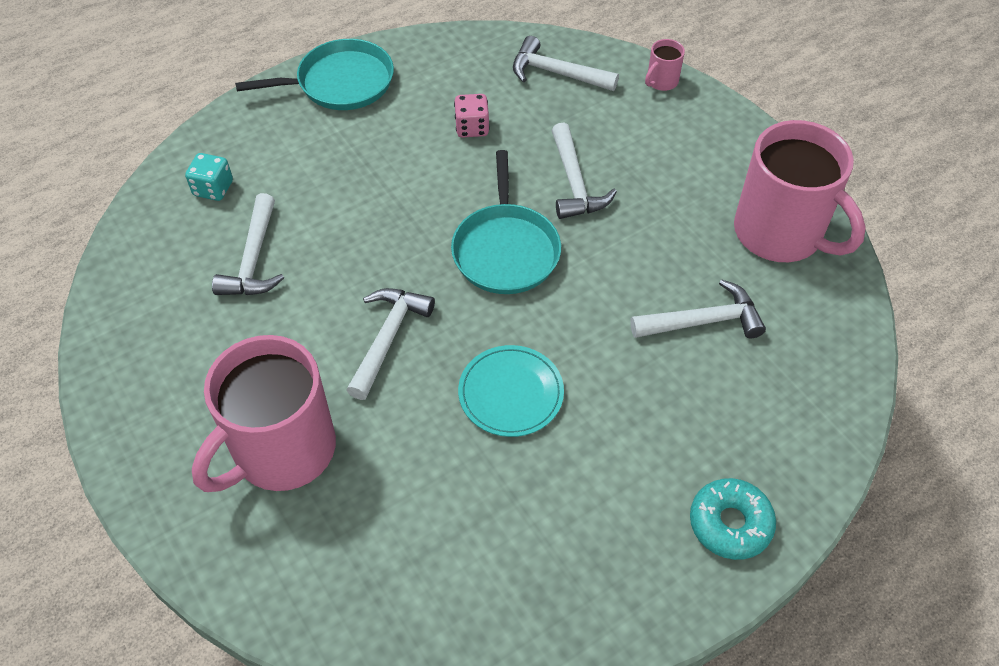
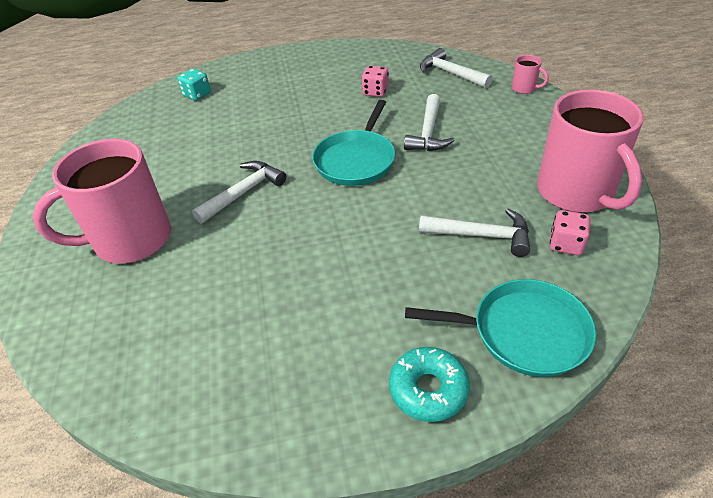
camera: 25 degrees right, 10 degrees down
white hammer [212,193,284,295] -> none
turquoise pan [235,39,394,110] -> turquoise pan moved to [405,279,596,377]
turquoise plate [458,345,564,437] -> none
pink mug [645,39,685,91] -> pink mug turned 120 degrees counterclockwise [512,55,548,94]
none -> pink dice [550,210,590,255]

